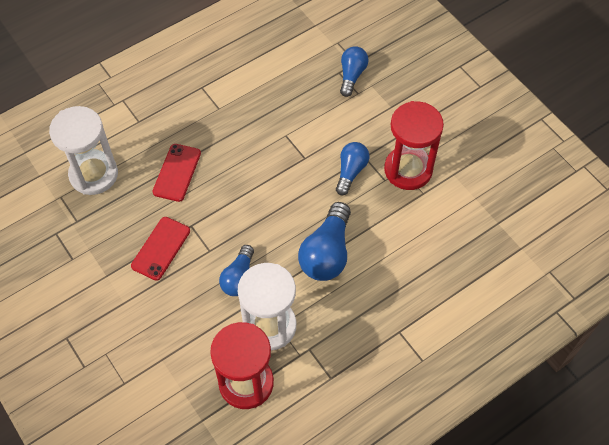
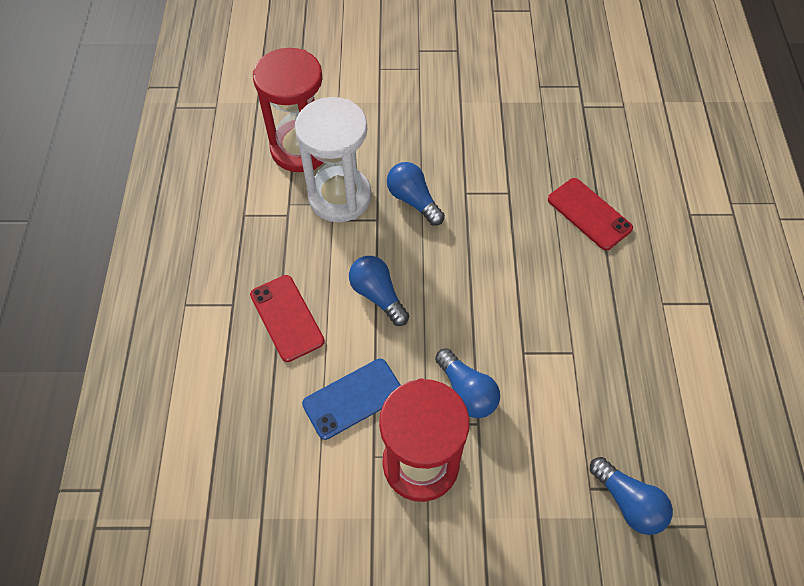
camera: 125 degrees right, 0 degrees up
white hourglass [49,106,118,195] -> none
red phone [131,217,190,281] -> red phone moved to [250,275,325,362]
blue light bulb [298,202,351,281] -> blue light bulb [349,256,409,326], size x0.63
none -> blue phone [302,359,400,440]

